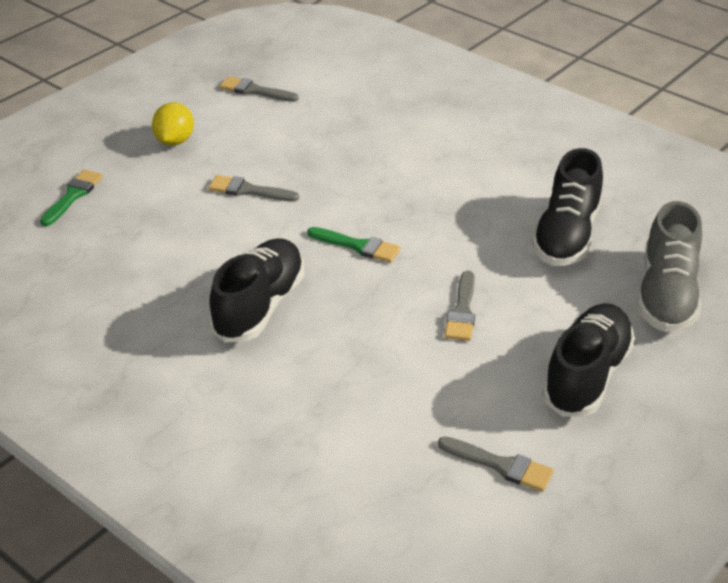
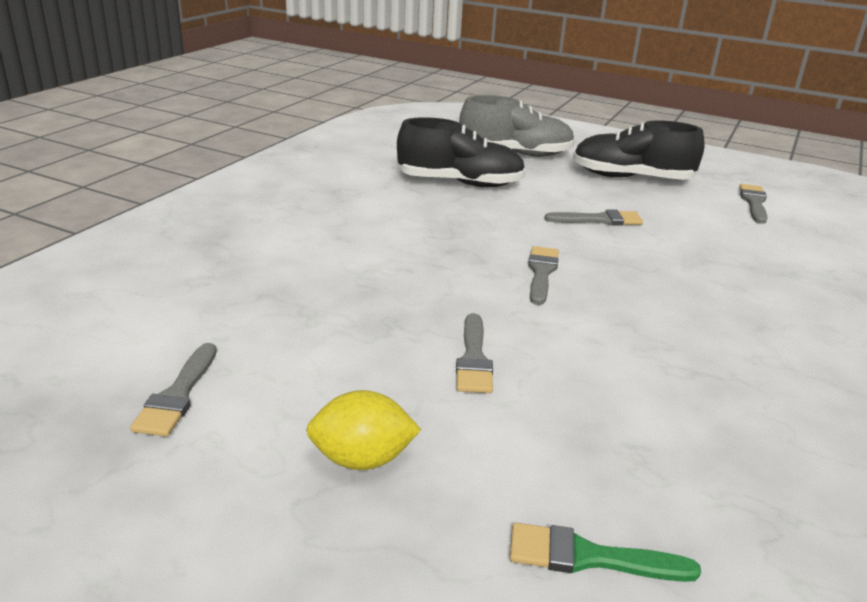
camera: 105 degrees left, 10 degrees down
black shoe [209,238,305,343] -> none
green brush [307,227,400,263] -> grey brush [528,246,559,305]

